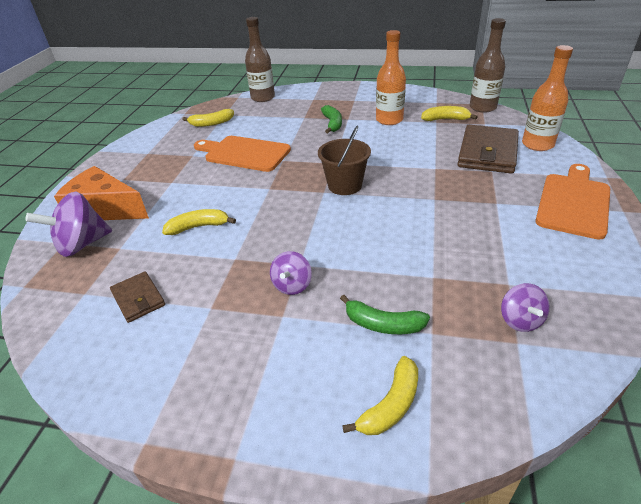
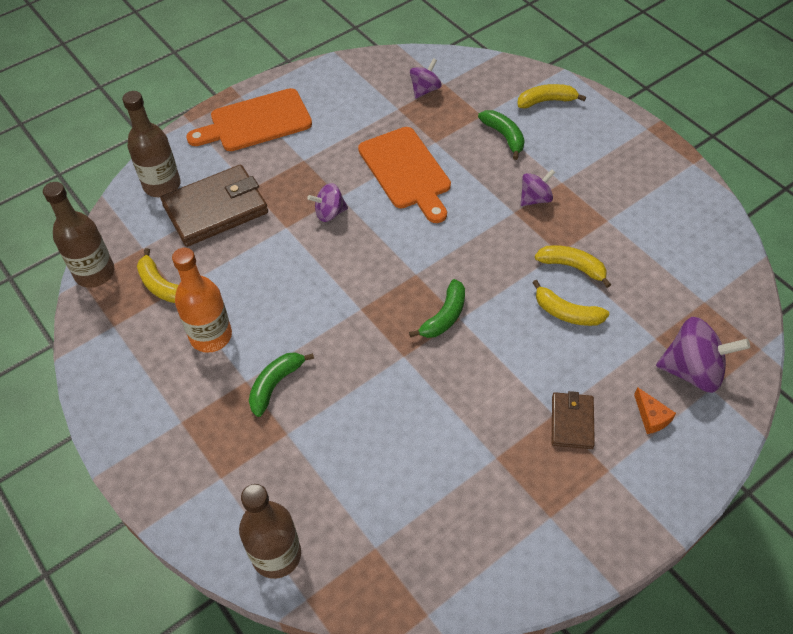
camera: 140 degrees left, 15 degrees up
orange cheese [54,166,149,220] -> orange cheese [634,387,676,434], size x0.41
brown wallet [110,271,165,323] -> brown wallet moved to [552,391,595,449]
yellow banana [182,109,234,127] -> yellow banana moved to [535,245,611,288]
orange cutting board [194,136,291,172] -> orange cutting board moved to [358,127,451,223]
brown bucket [318,126,371,195] -> none
orange bottle [522,45,573,151] -> brown bottle [122,91,181,197]
none -> purple spinning top [307,183,348,222]
none -> green banana [409,279,465,338]

